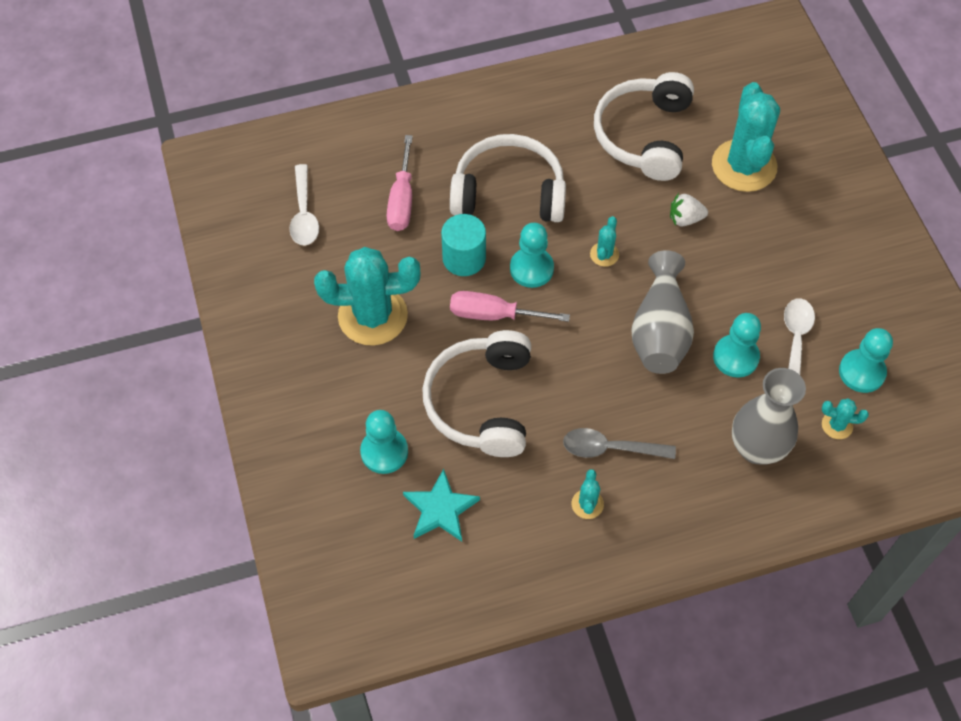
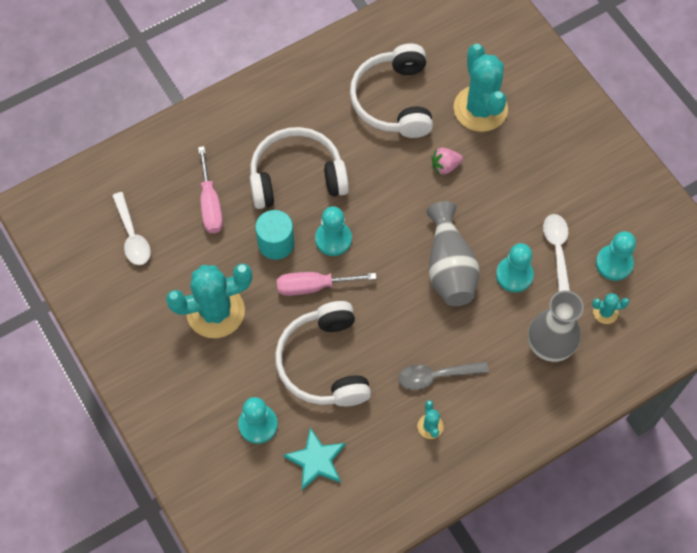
camera: 15 degrees left, 5 degrees up
turquoise cactus [590,216,619,267] -> none
white strawberry [670,193,708,227] -> pink strawberry [432,147,463,175]

